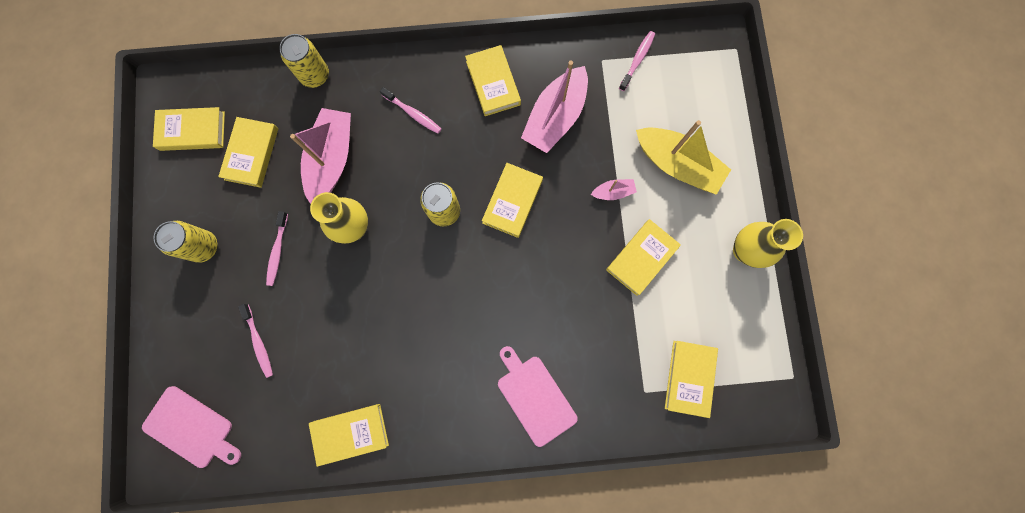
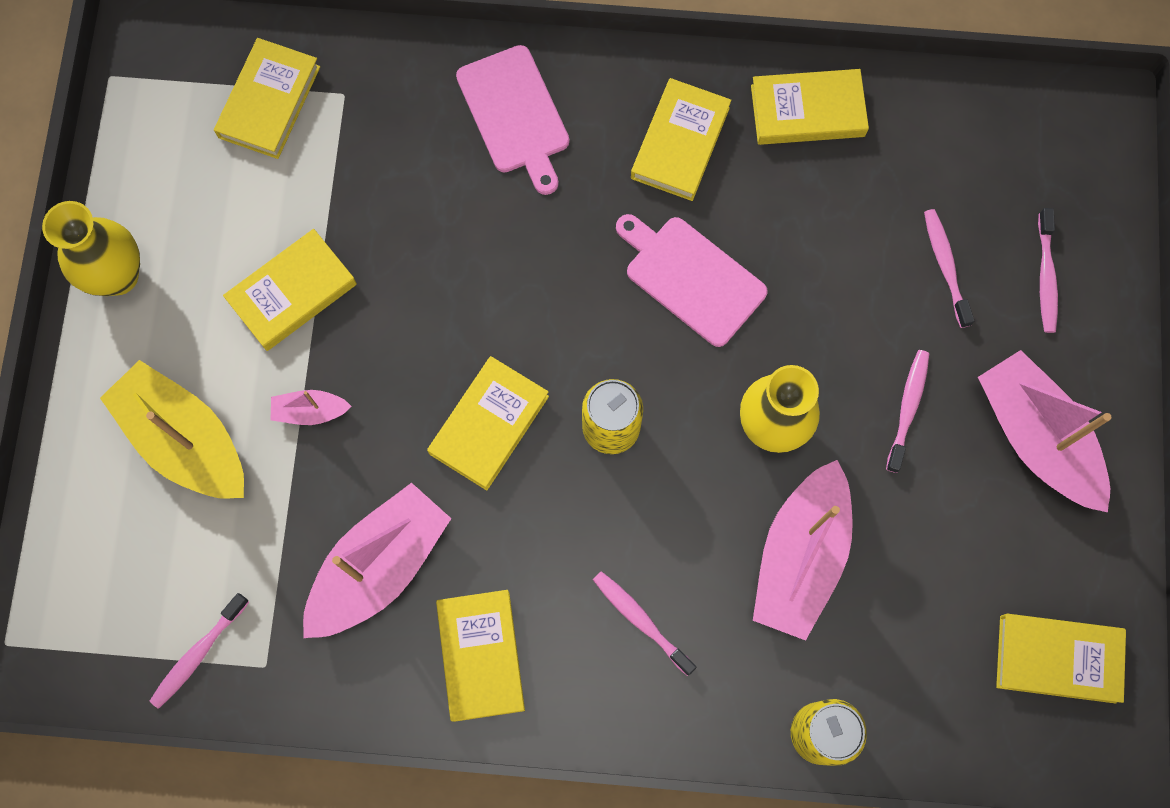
camera: 170 degrees left, 5 degrees down
pink cutting board [142,386,241,468] -> pink cutting board moved to [616,214,768,347]
yellow can [154,221,217,263] -> pink boat [978,350,1111,513]
yellow book [218,117,278,188] -> yellow book moved to [631,78,731,201]
none -> pink toothbrush [1038,208,1058,333]

